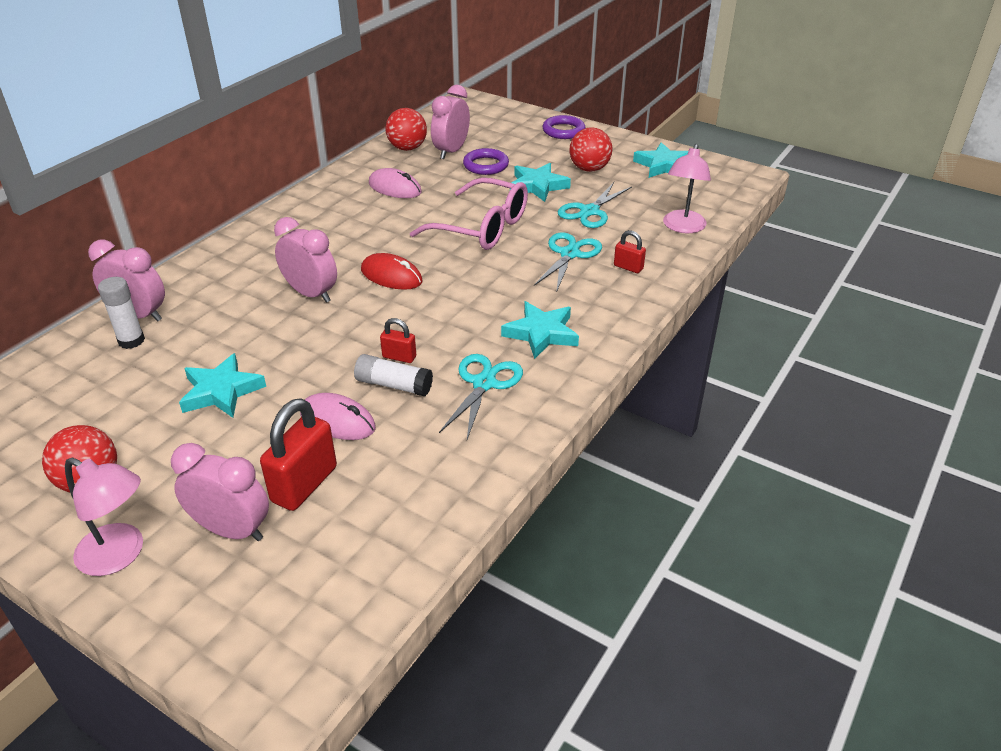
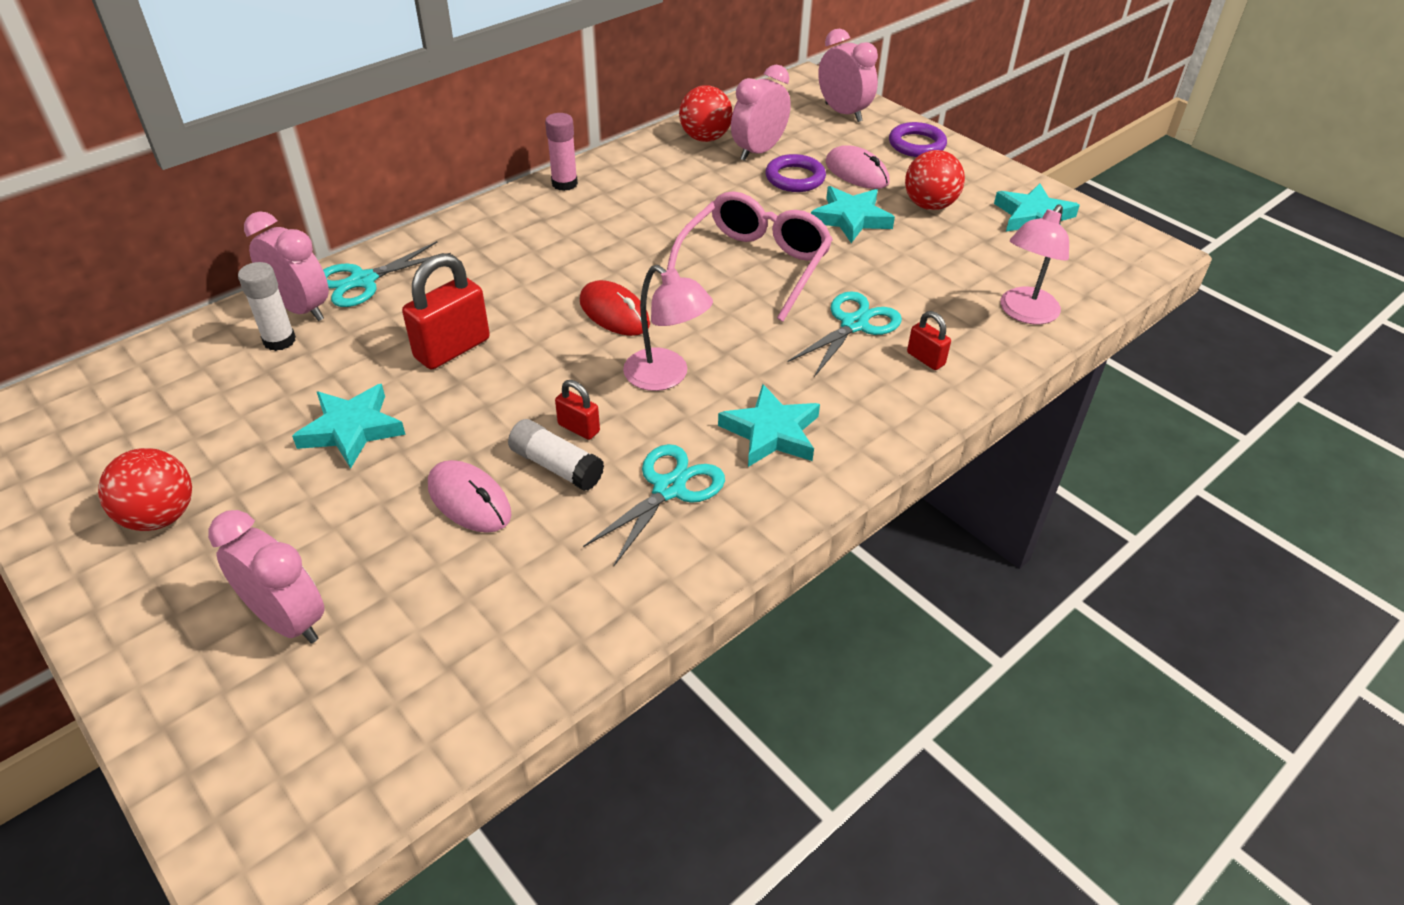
camera: 15 degrees right, 5 degrees up
pink lamp [65,458,143,576] -> pink lamp moved to [623,265,713,391]
red padlock [260,398,337,511] -> red padlock moved to [402,253,490,369]
pink clock [274,217,337,303] -> pink clock moved to [818,28,878,122]
pink mouse [369,168,422,198] -> pink mouse moved to [825,145,890,189]
pink glasses [410,177,528,250] -> pink glasses turned 105 degrees counterclockwise [667,191,833,322]
turquoise scissors [558,182,632,228] -> turquoise scissors moved to [323,241,451,307]
none -> pink glue stick [545,113,578,191]

